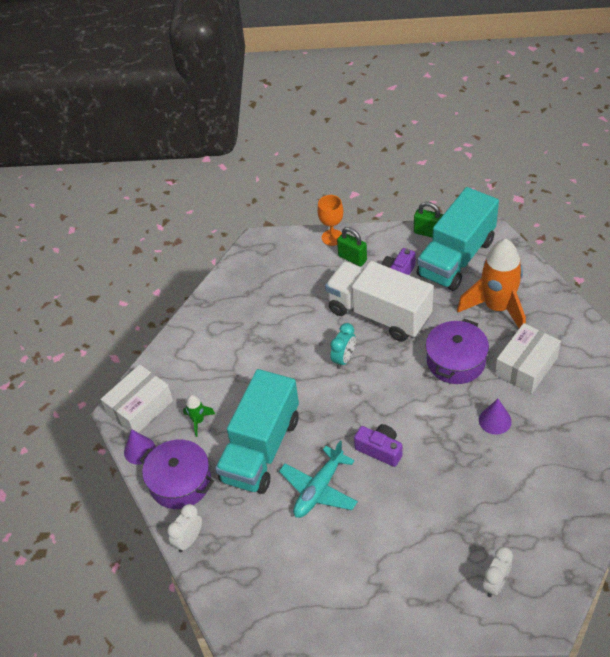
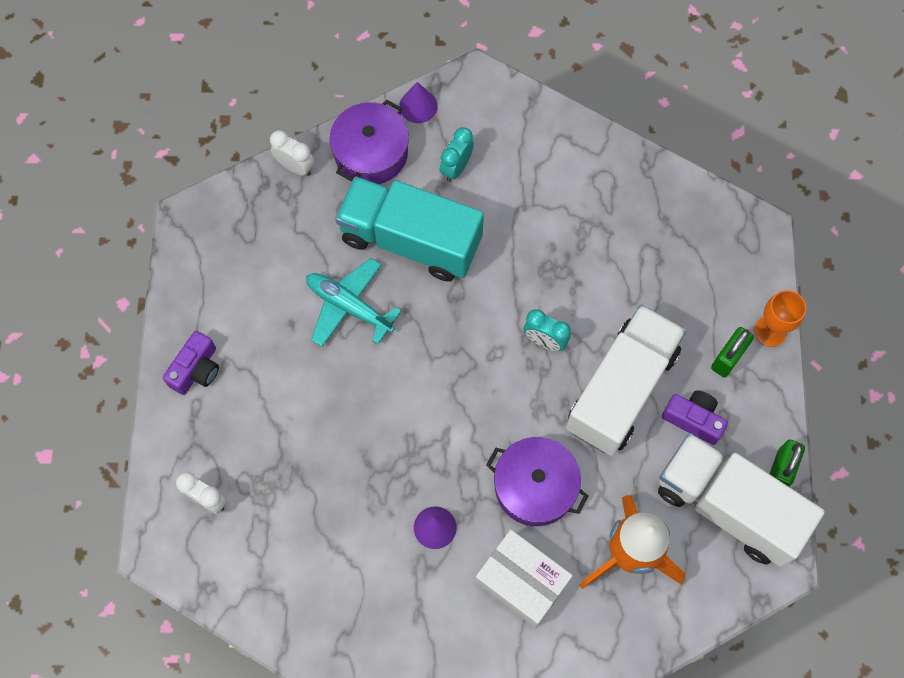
camera: 85 degrees right, 20 degrees up
white box [101,364,173,433] -> none
green rocket [183,395,215,437] -> turquoise clock [440,127,474,182]
purple camera [354,424,403,467] -> purple camera moved to [163,331,219,395]
turquoise truck [417,187,499,291] -> white truck [658,433,825,567]

